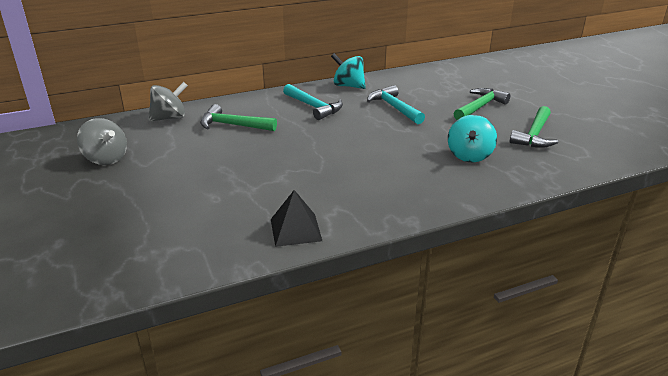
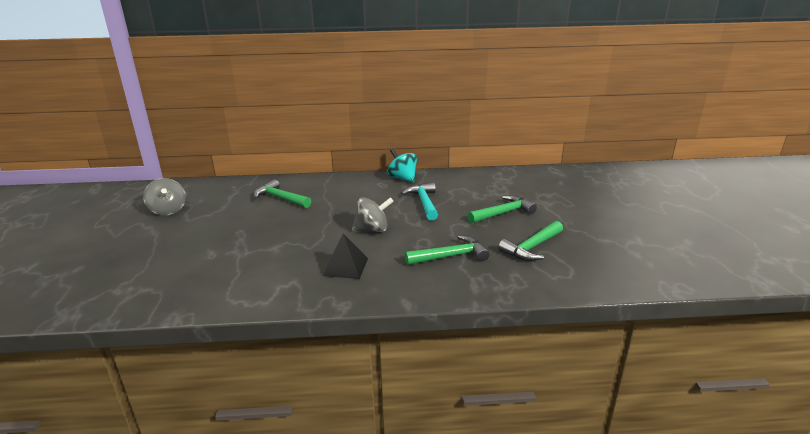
camera: 20 degrees right, 5 degrees down
grey spinning top [148,82,188,122] -> grey spinning top moved to [352,197,394,232]
black pyramid [271,190,322,247] -> black pyramid moved to [322,234,368,279]
turquoise hammer [283,84,343,120] -> none
turquoise spinning top [448,115,497,162] -> green hammer [405,235,490,265]

